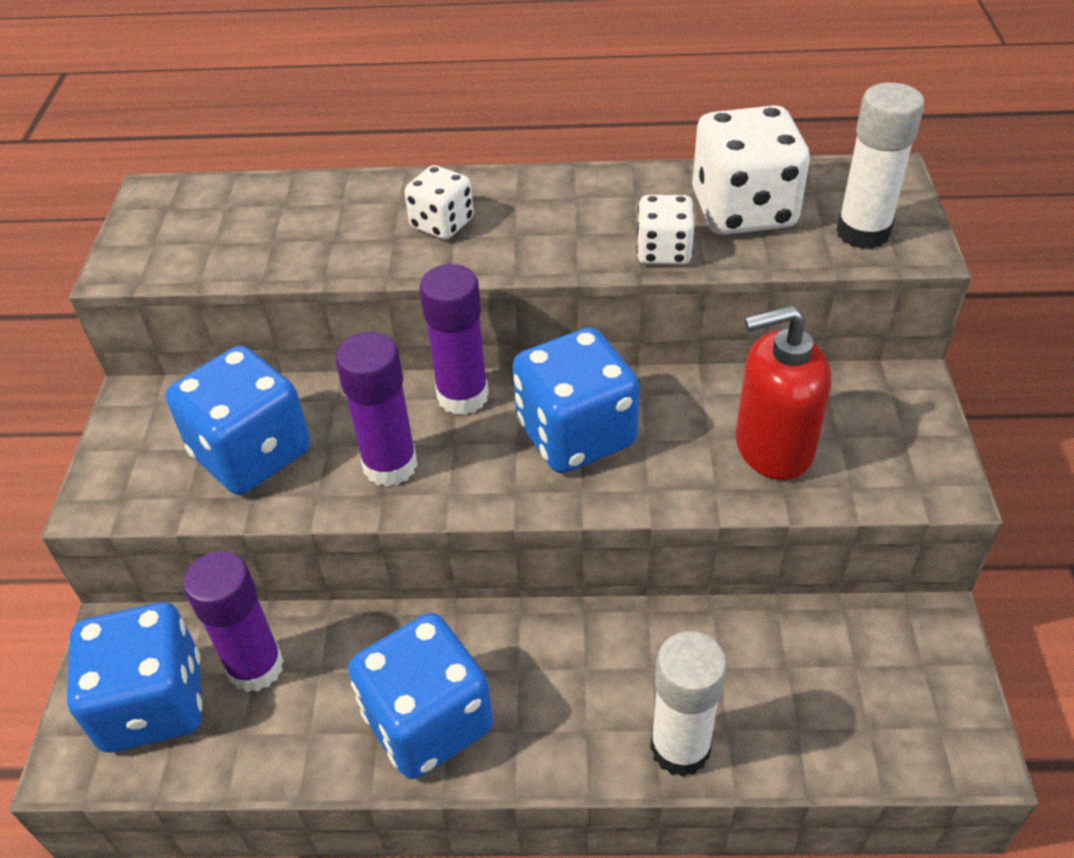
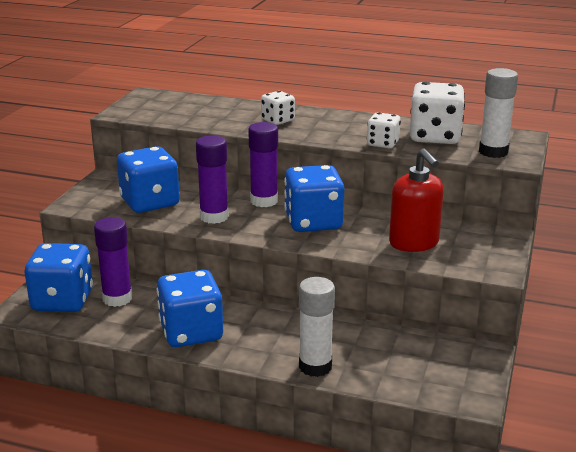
camera: 15 degrees right, 20 degrees down
red soap dispenser [736,305,831,480] -> red soap dispenser turned 120 degrees counterclockwise [389,148,444,252]

